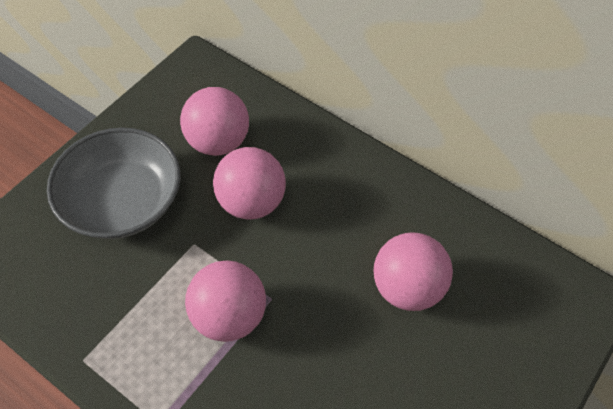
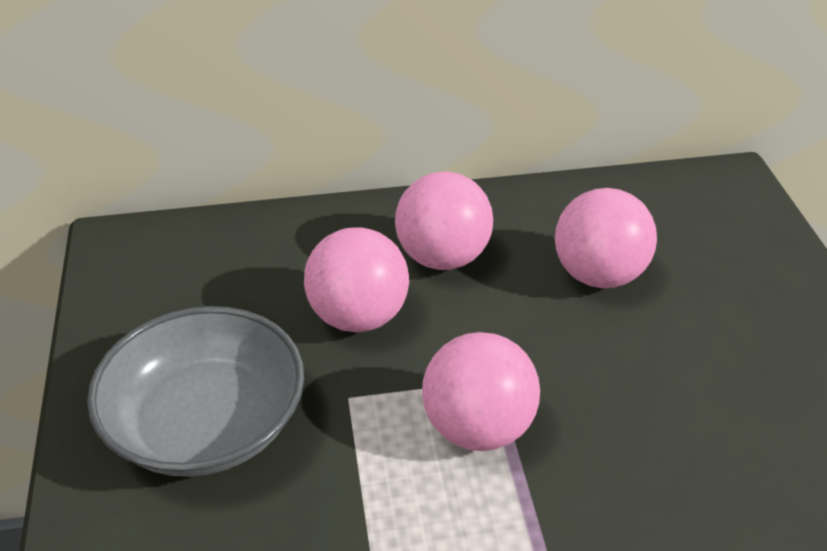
camera: 45 degrees left, 15 degrees down
pink ball [180,87,249,156] -> pink ball moved to [395,172,493,270]

